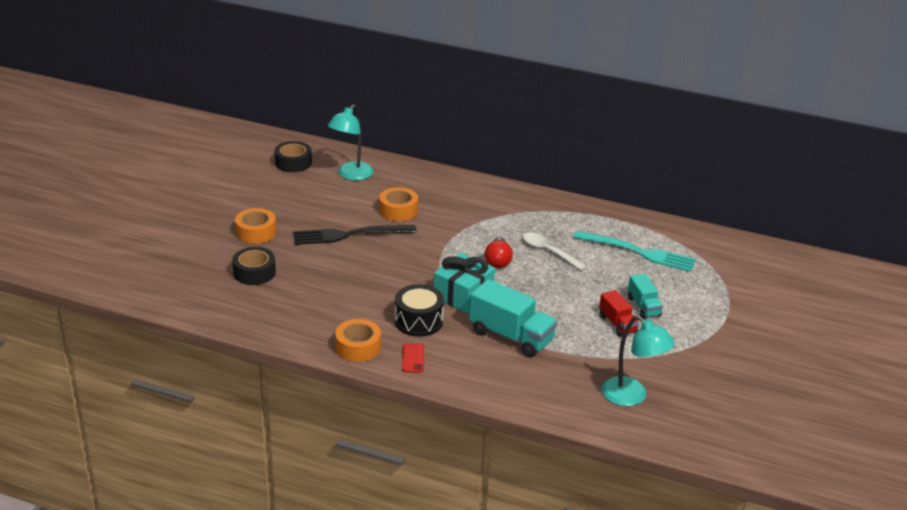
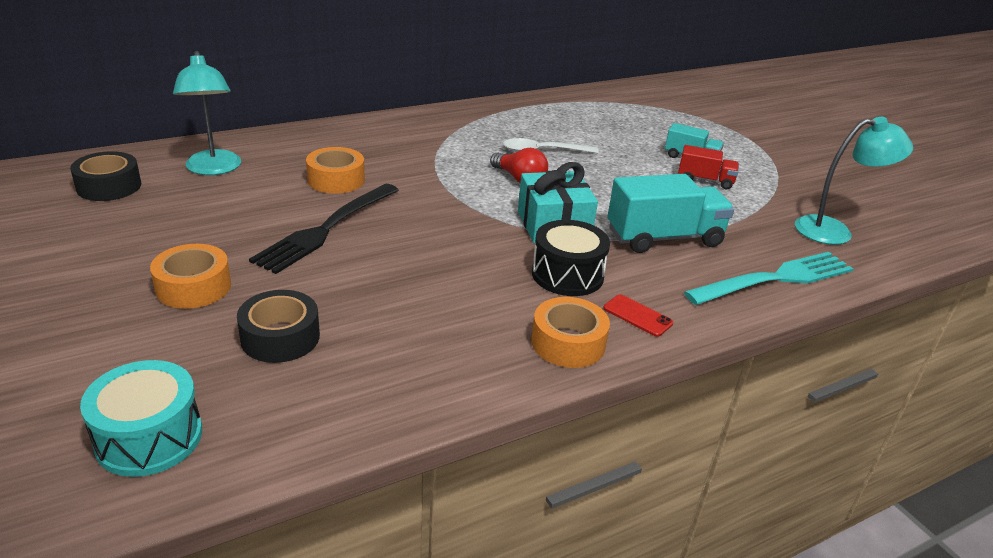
camera: 50 degrees left, 0 degrees up
turquoise fork [573,231,696,272] -> turquoise fork moved to [684,252,854,305]
none -> turquoise drum [80,360,202,477]

